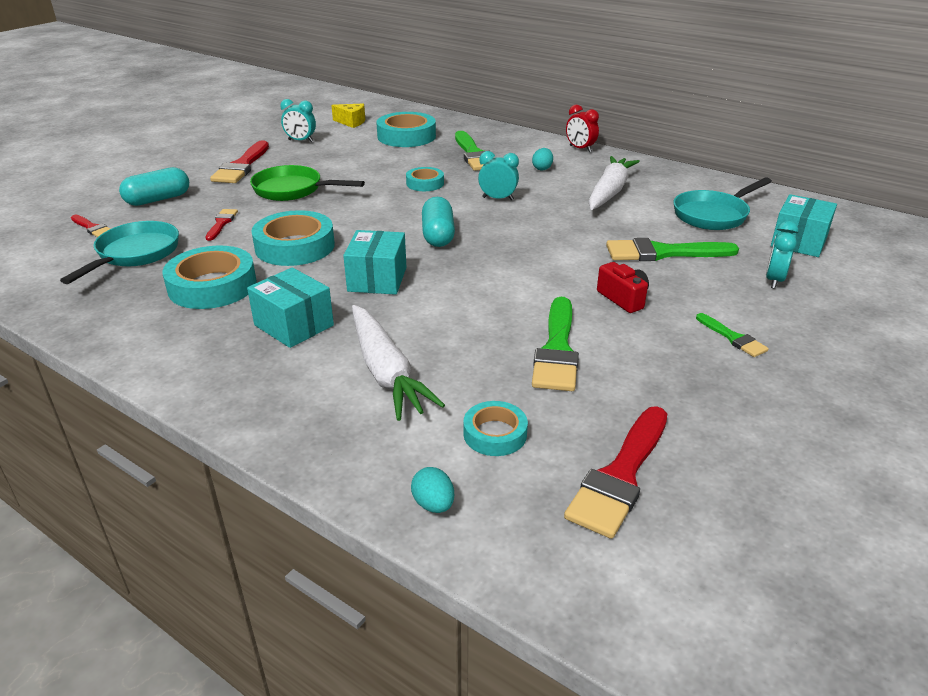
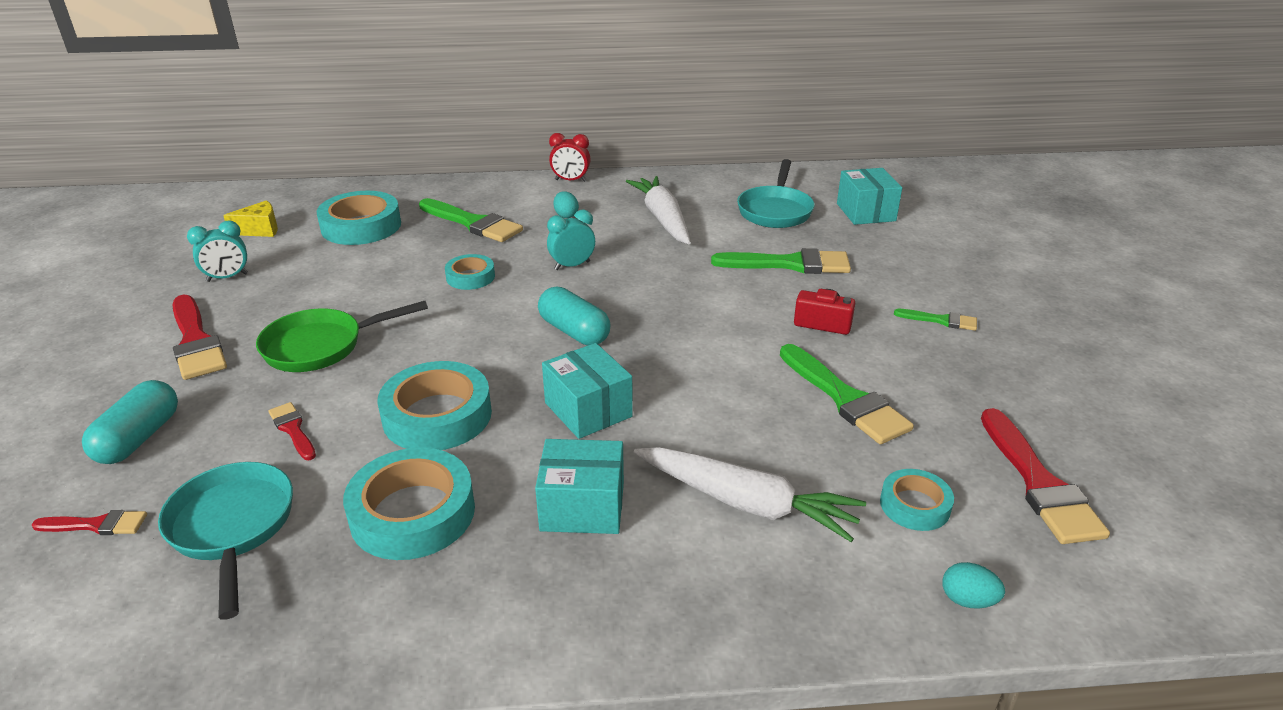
camera: 40 degrees left, 0 degrees up
green brush [606,238,739,261] -> green brush turned 135 degrees counterclockwise [711,248,851,274]
turquoise clock [766,221,798,289] -> none

